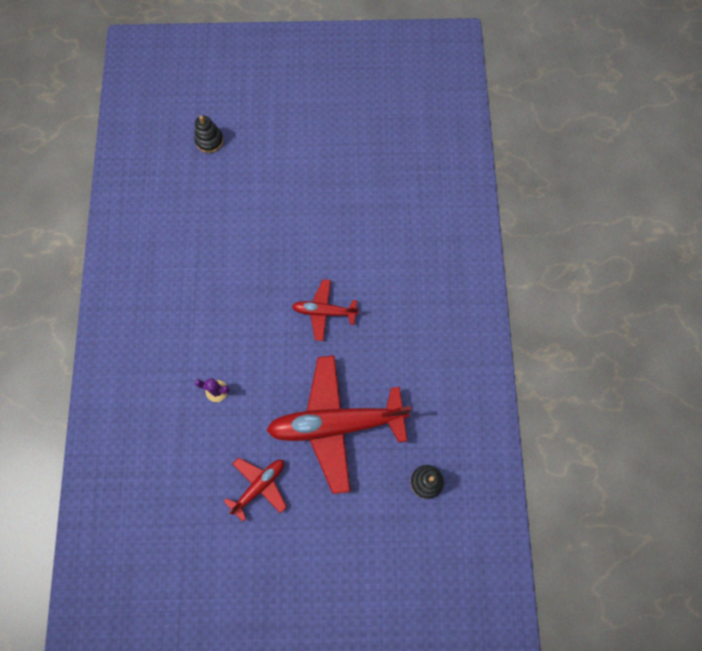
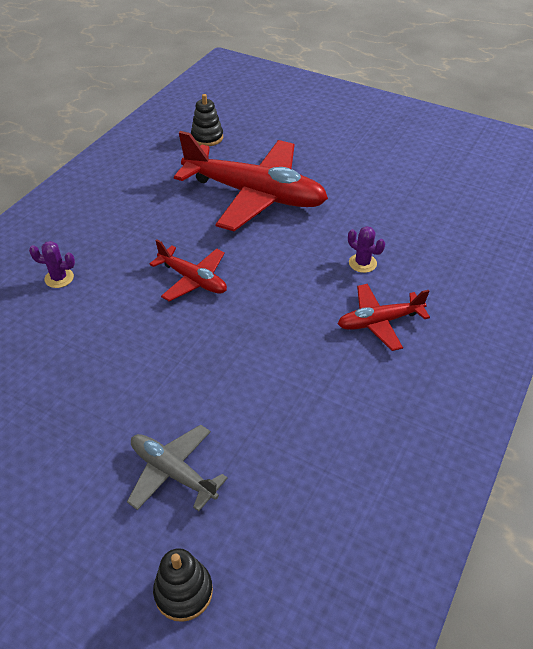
camera: 150 degrees left, 25 degrees down
red plane [224,458,287,521] -> red plane moved to [338,284,430,351]
none -> purple cactus [29,241,75,288]
none -> grey plane [127,425,228,511]

